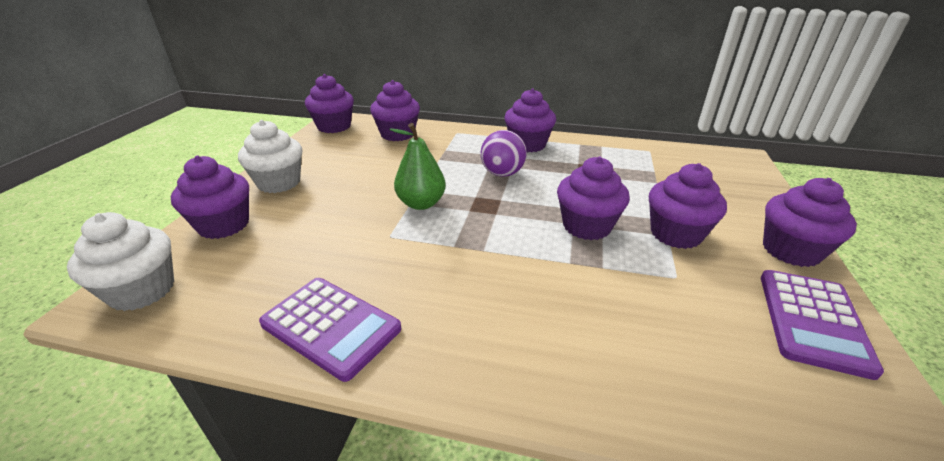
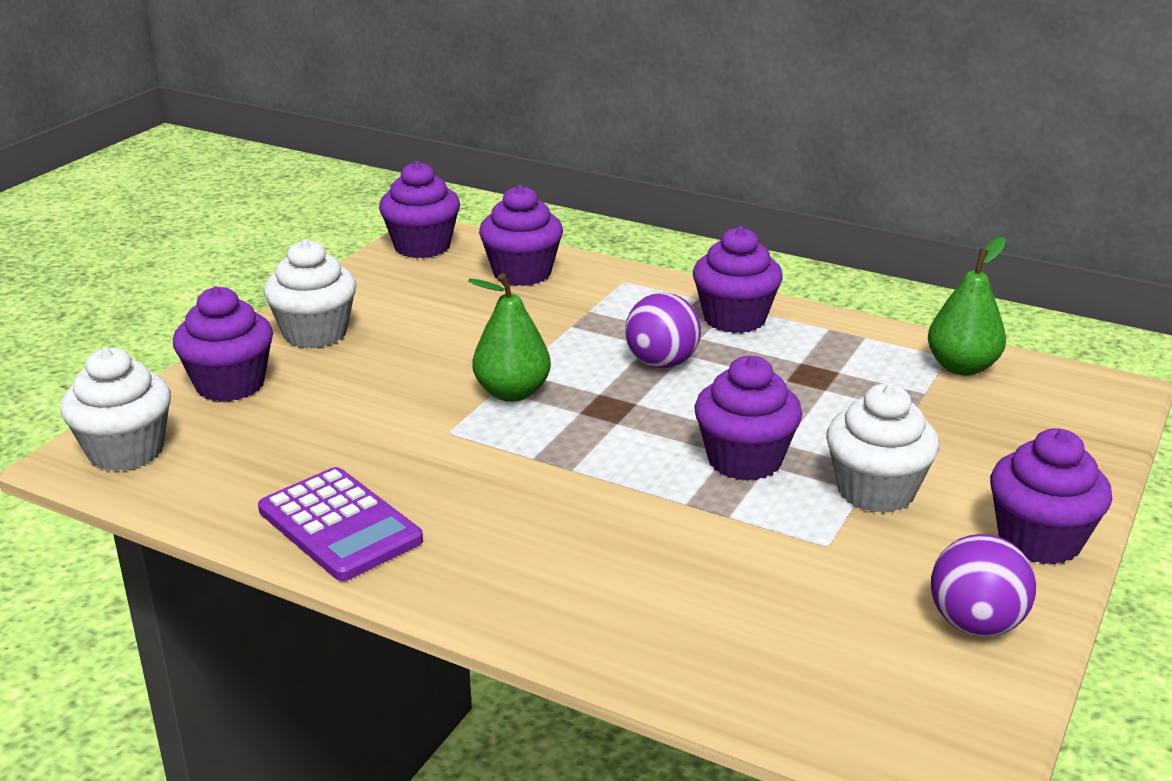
camera: 15 degrees right, 5 degrees down
purple cupcake [649,163,727,249] -> white cupcake [826,384,939,513]
purple calculator [761,270,884,380] -> purple ball [931,534,1036,637]
none -> green pear [928,237,1006,376]

